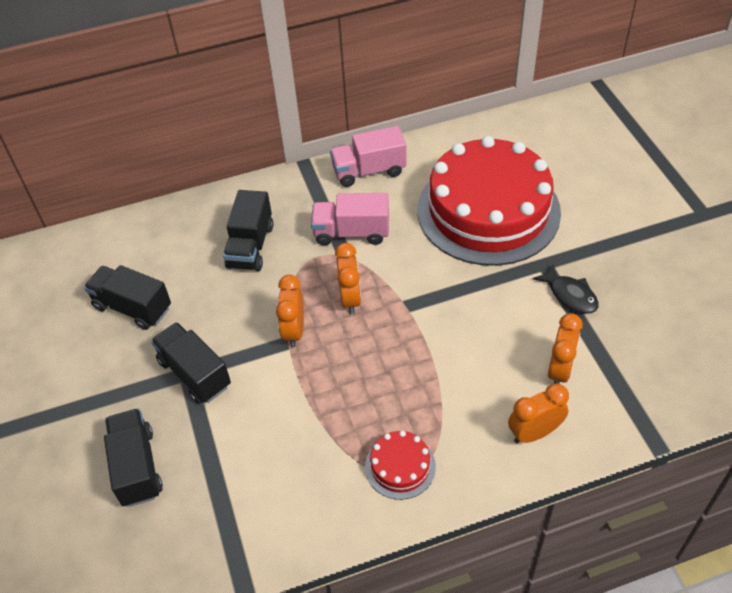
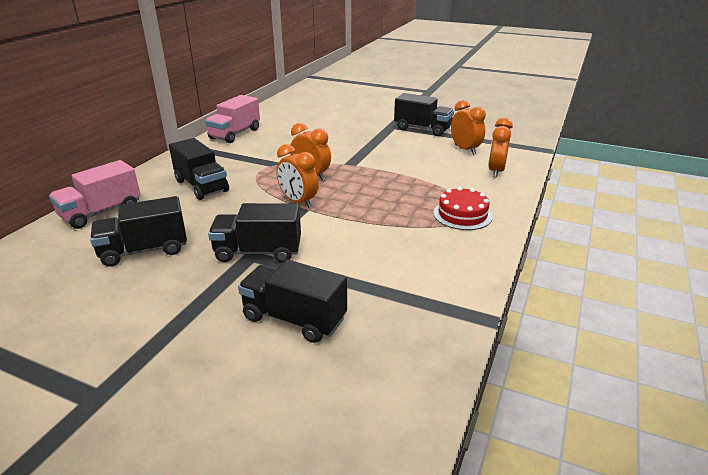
camera: 50 degrees left, 20 degrees down
pink truck [311,193,389,245] -> pink truck moved to [49,160,141,229]
red cake [417,136,561,266] -> none
black fish [533,263,599,314] -> black truck [394,93,454,136]

